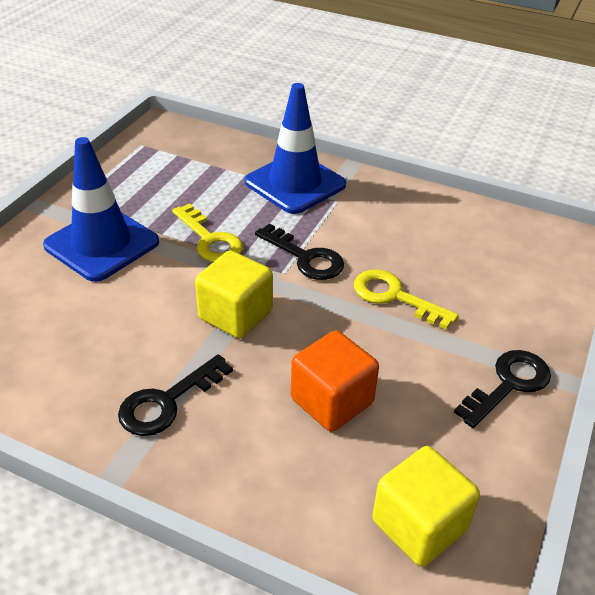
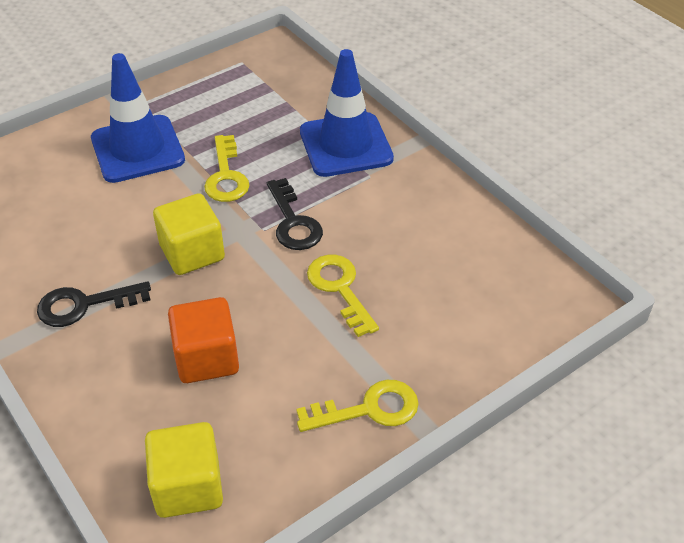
camera: 30 degrees right, 5 degrees up
black key [454,350,551,428] -> yellow key [296,380,419,432]

